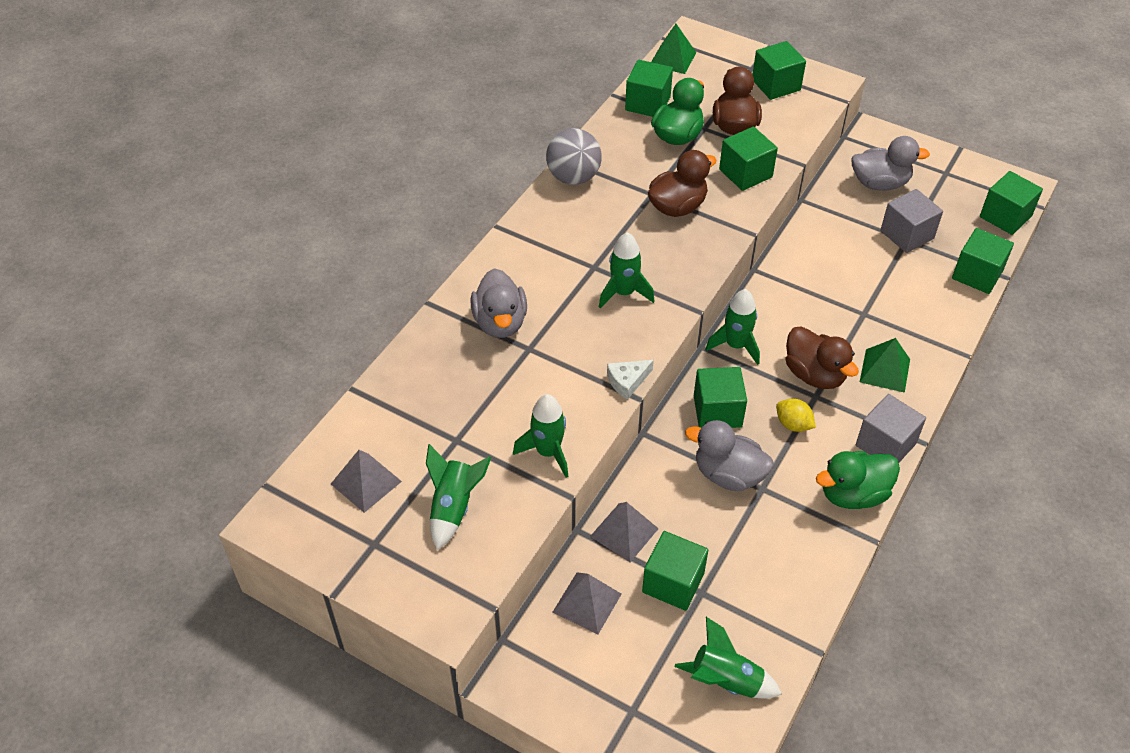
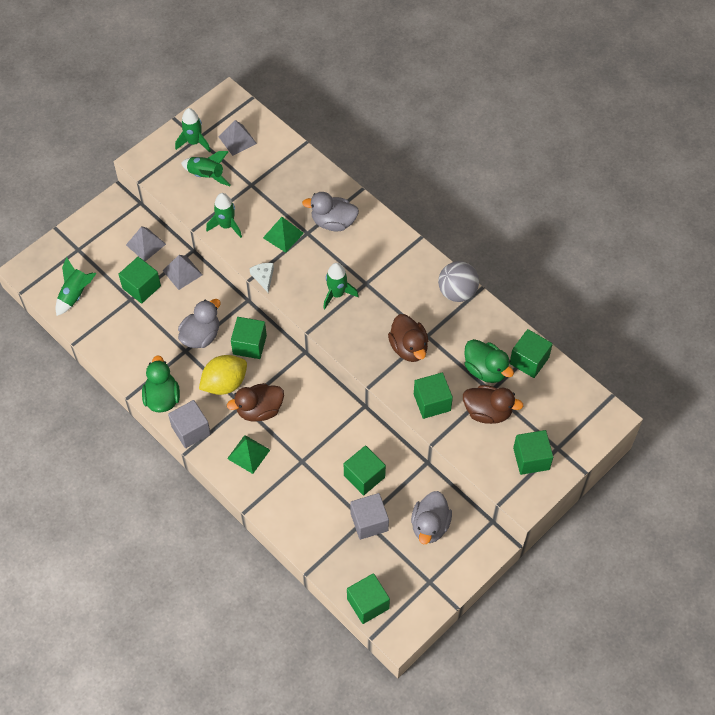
camera: 105 degrees right, 10 degrees up
green pyramid [651,24,696,74] -> green pyramid moved to [263,217,304,253]
green rocket [705,289,760,365] -> green rocket moved to [175,108,211,152]
yellow lemon [776,399,816,432] -> yellow lemon [199,355,247,395], size x1.83
green cube [952,228,1014,294] -> green cube moved to [344,445,386,495]

